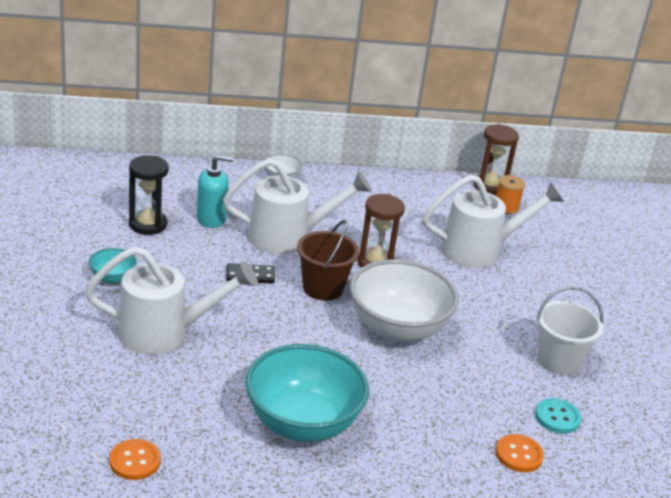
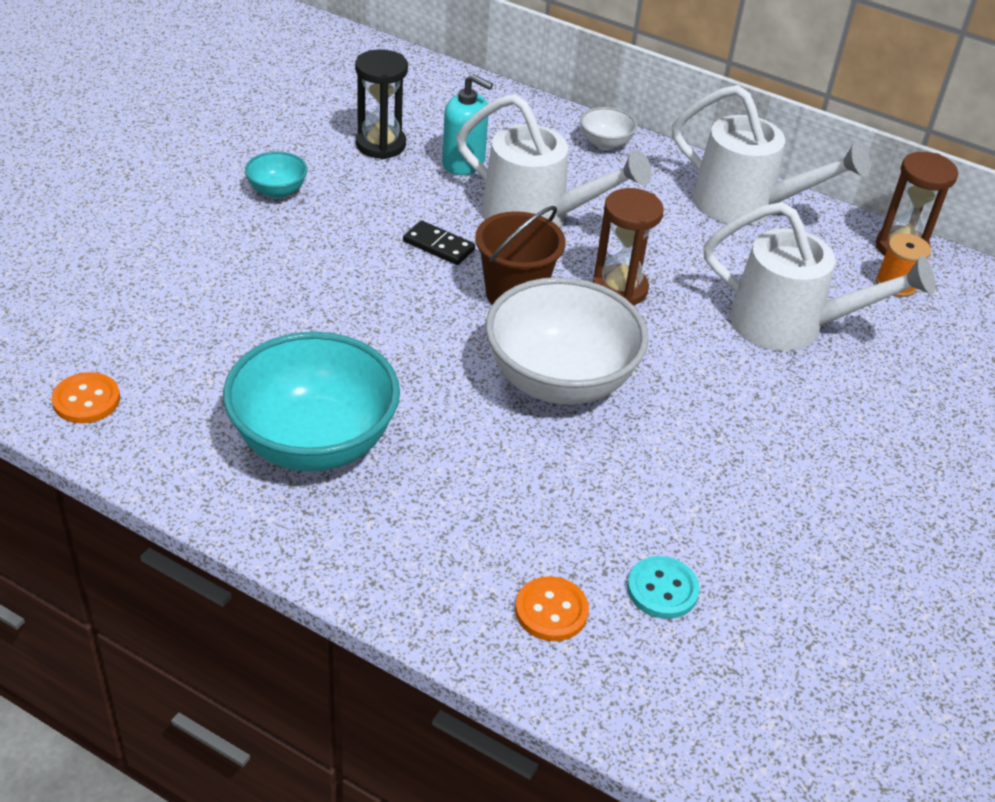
camera: 35 degrees right, 10 degrees up
white watering can [85,246,258,355] -> white watering can moved to [672,85,870,225]
white bucket [536,286,603,375] -> none

